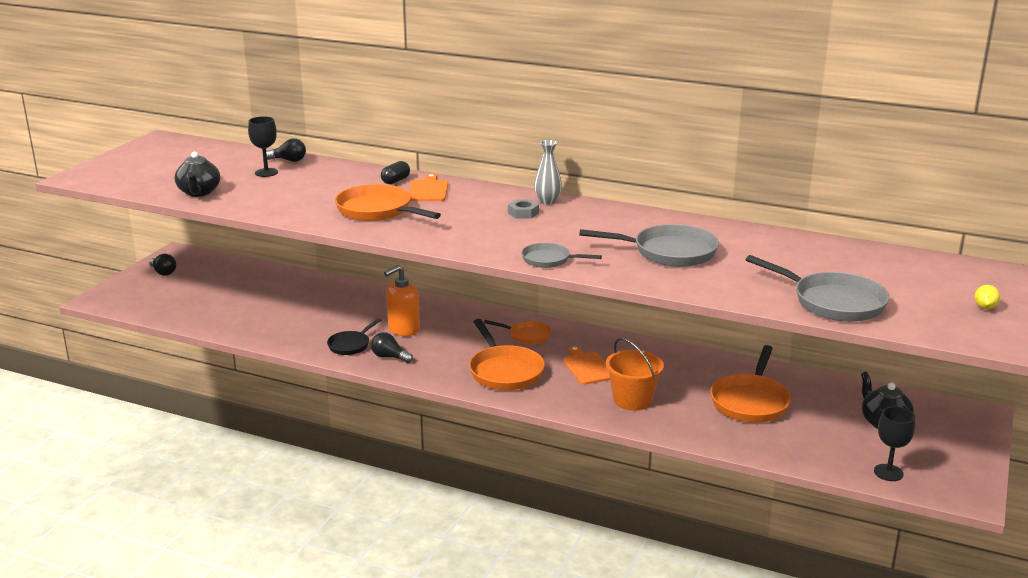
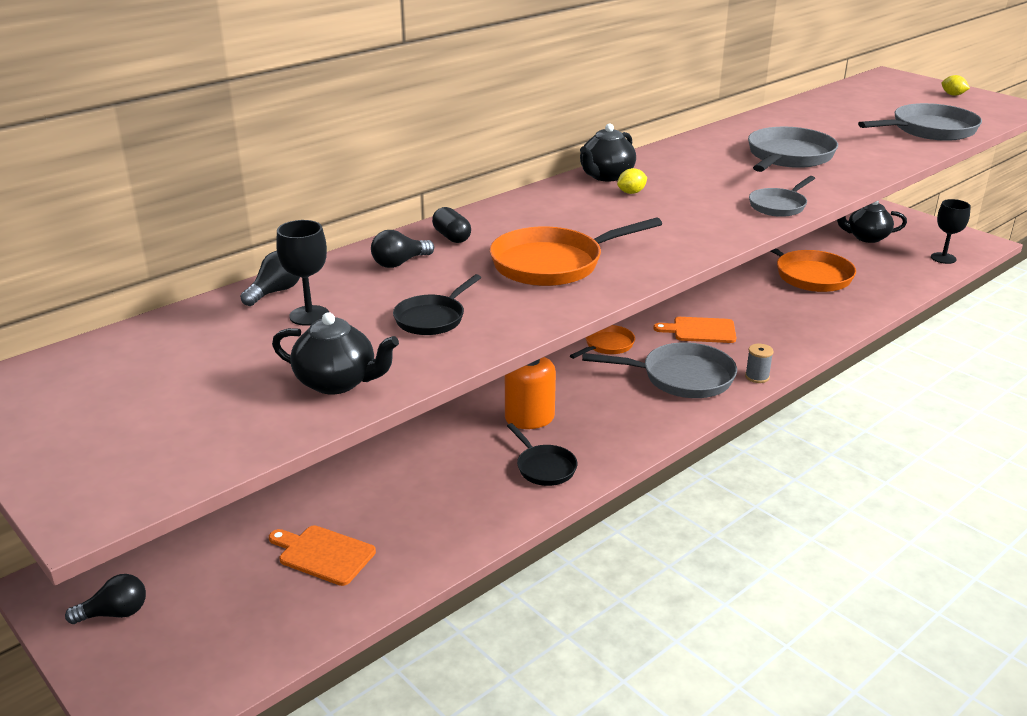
camera: 65 degrees left, 5 degrees up
black light bulb [371,332,413,363] -> black light bulb moved to [371,230,434,268]
orange cutting board [409,174,448,201] -> orange cutting board moved to [269,525,376,586]
orange pan [469,319,545,390] -> grey pan [582,342,737,398]
grey nut [508,200,539,218] -> yellow lemon [617,168,647,194]
grey vase [534,140,562,205] -> black teapot [580,123,636,182]
orange bucket [606,338,664,411] -> none
none -> black pan [393,274,481,335]
none -> grey spool [745,344,774,383]

